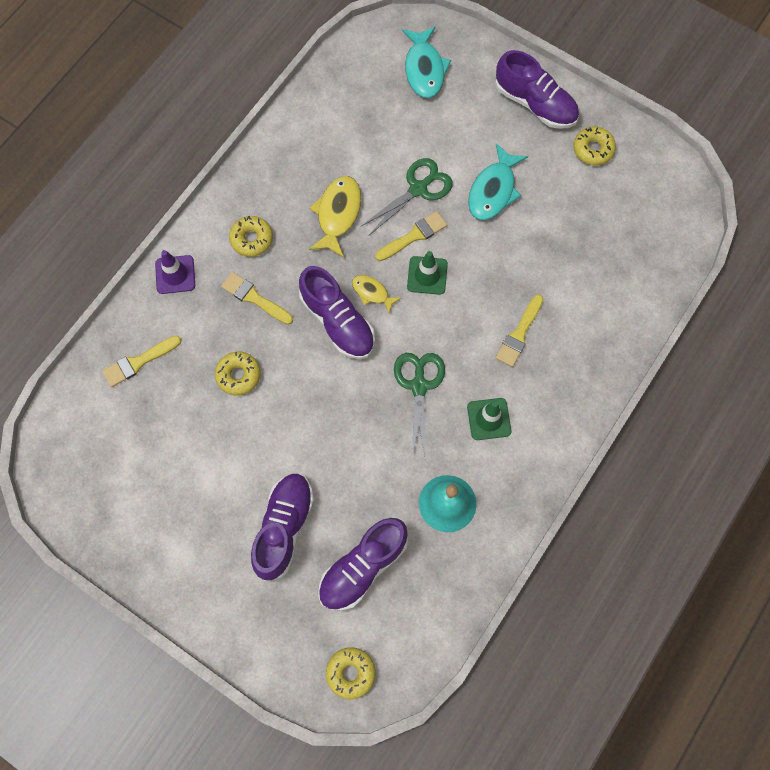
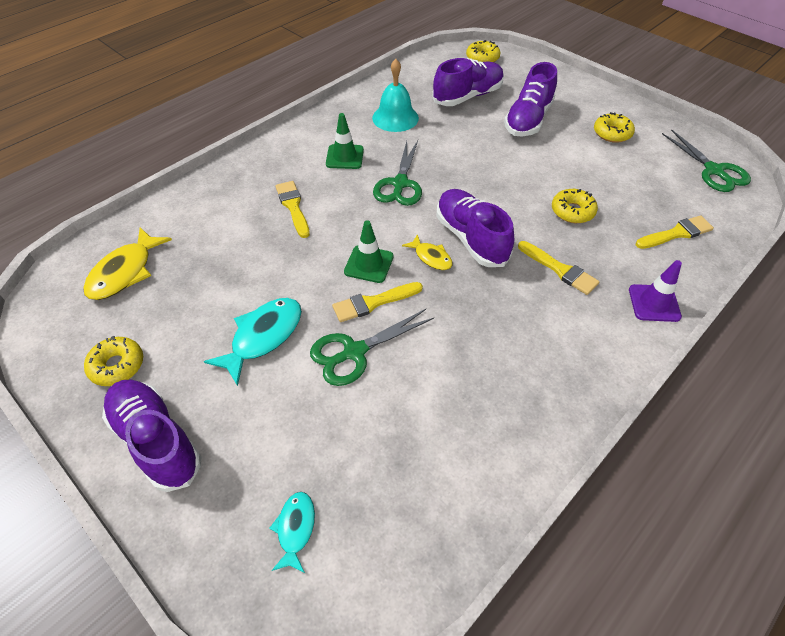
camera: 170 degrees left, 20 degrees down
yellow donut [229,216,273,257] -> yellow donut moved to [594,112,635,143]
yellow fish [309,176,361,258] -> yellow fish moved to [83,228,172,300]
turquoise fish [402,26,451,98] -> turquoise fish [269,492,315,573], size x0.58
yellow brush [495,294,544,367] -> yellow brush turned 60 degrees counterclockwise [275,181,310,238]
none -> green scissors [662,129,751,192]

